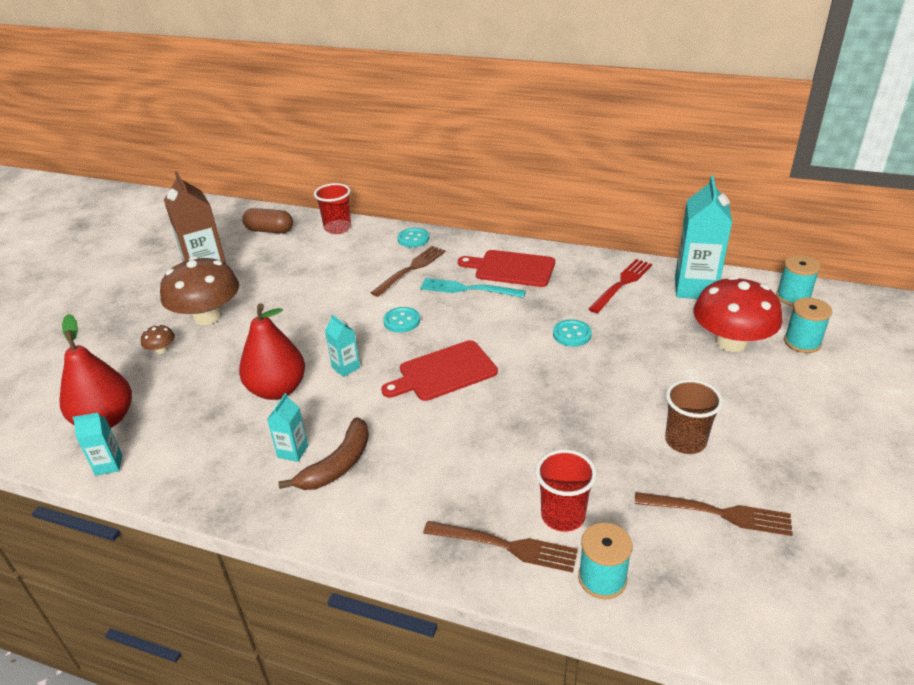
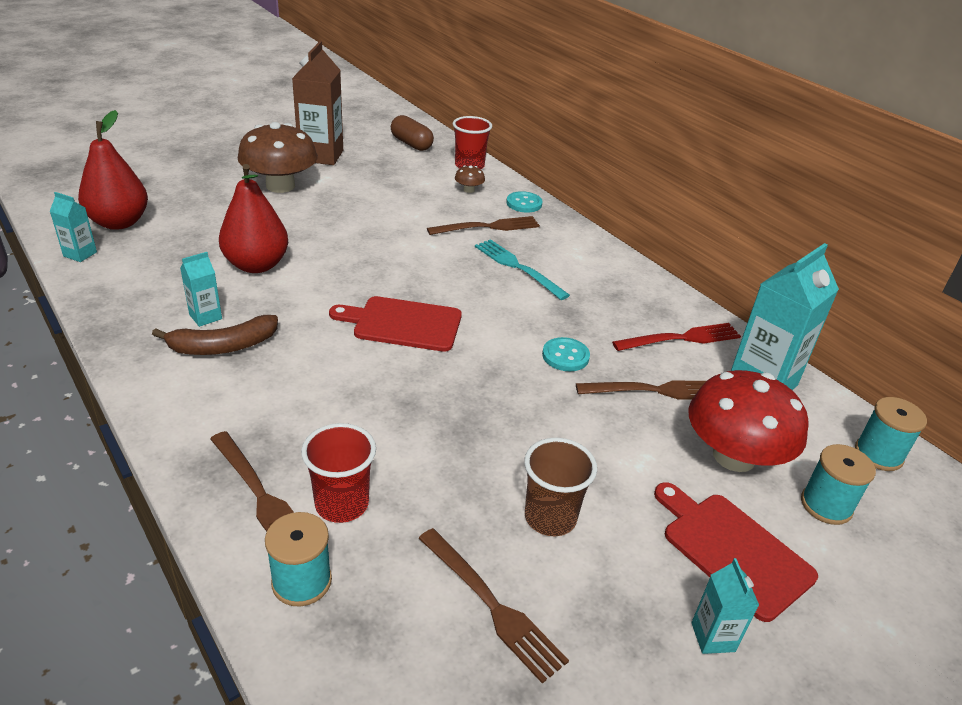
camera: 30 degrees right, 0 degrees up
brown mushroom [141,324,175,354] -> brown mushroom moved to [455,165,485,193]
turquoise carton [325,314,360,377] -> turquoise carton moved to [691,558,759,654]
turquoise button [383,307,420,333] -> none
red cutting board [458,250,555,287] -> red cutting board moved to [654,482,818,622]
none -> brown fork [576,381,706,400]

